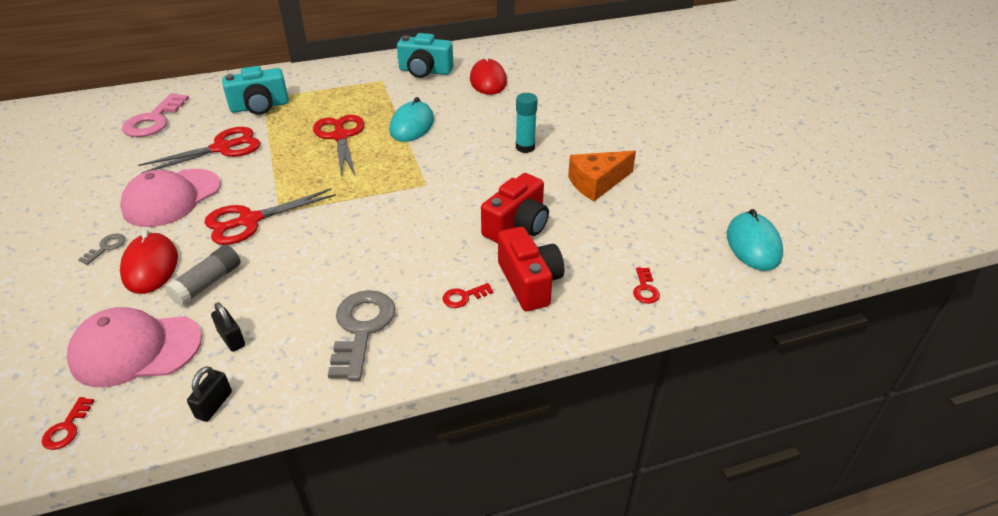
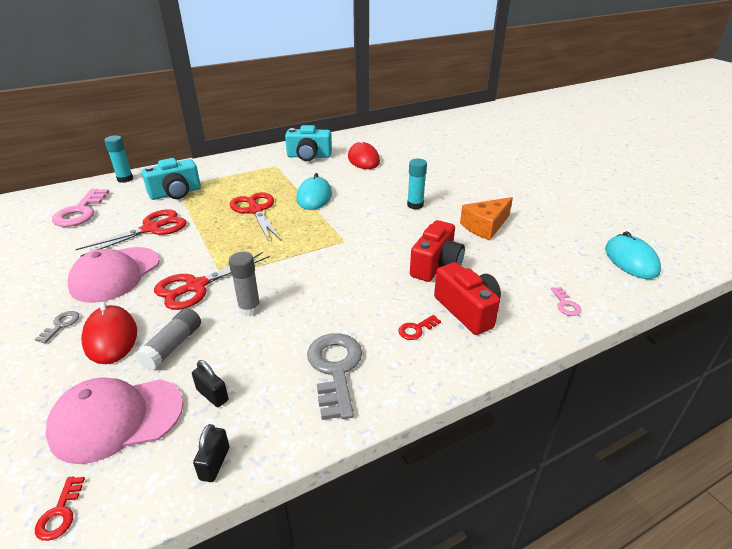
camera: 10 degrees left, 5 degrees down
red key [633,267,660,304] -> pink key [550,287,581,316]
none -> turquoise glue stick [104,135,133,183]
none -> grey glue stick [229,252,261,316]

